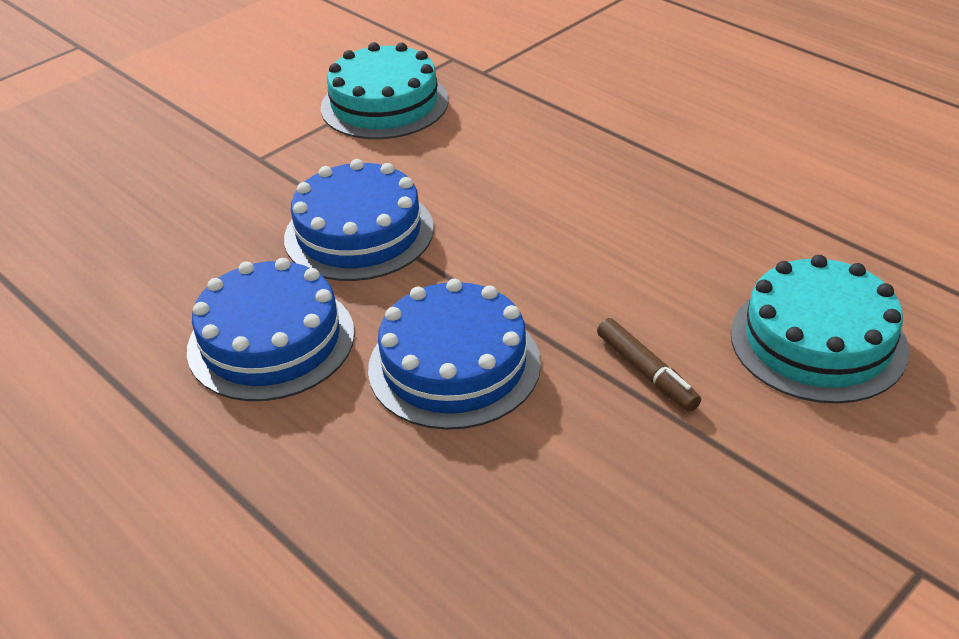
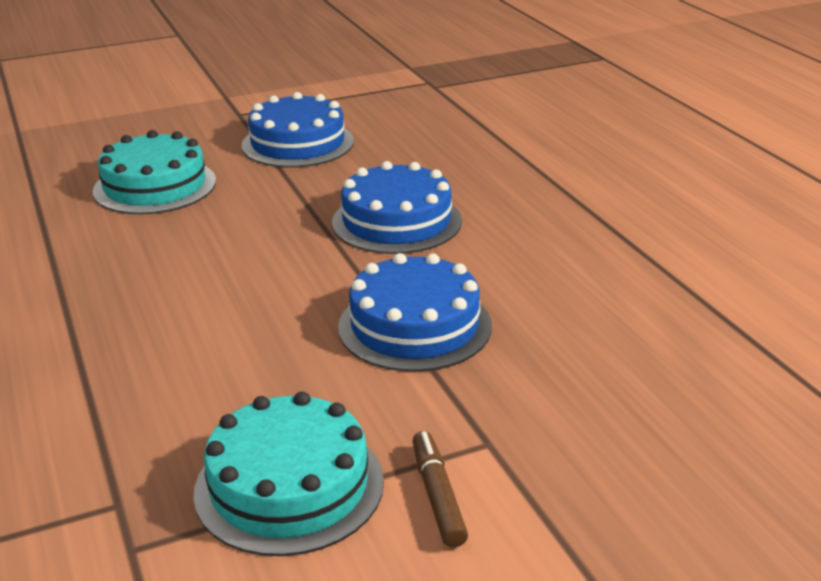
camera: 160 degrees left, 10 degrees down
blue cake [187,258,355,401] -> blue cake moved to [241,92,354,167]
brown marker [597,318,701,412] -> brown marker moved to [413,431,468,548]

